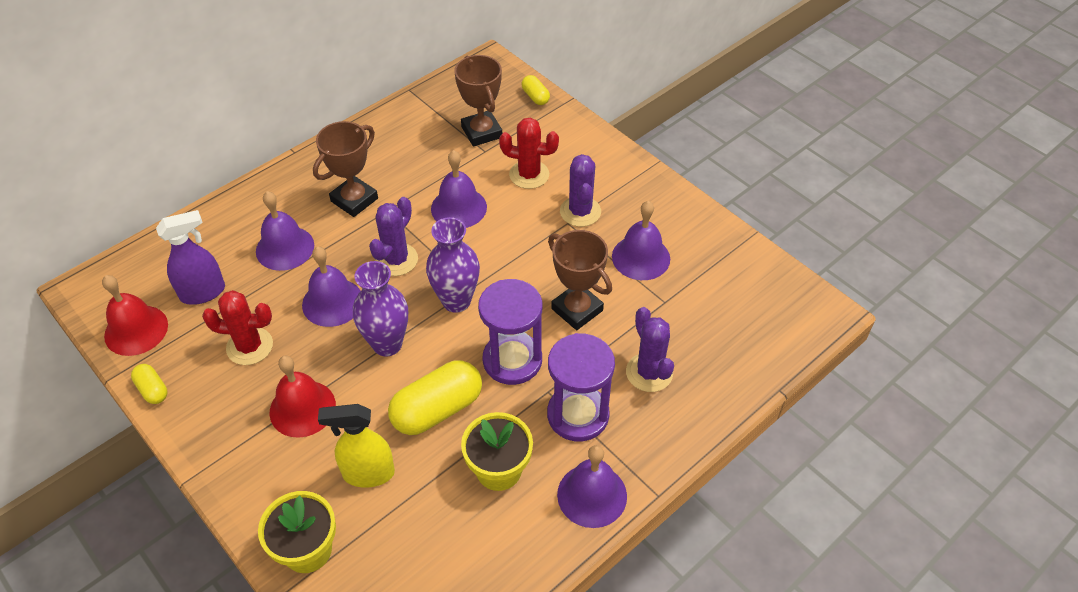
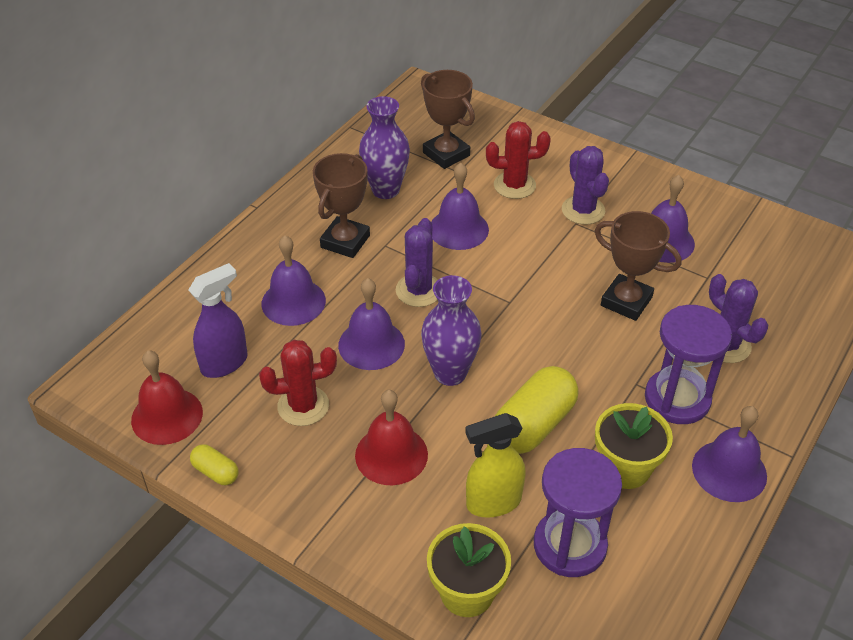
camera: 15 degrees left, 5 degrees down
purple vase [426,217,480,313] -> purple vase moved to [359,96,410,199]
purple hourglass [478,279,542,385] -> purple hourglass moved to [534,448,622,577]
yellow capsule [522,75,550,105] -> none

